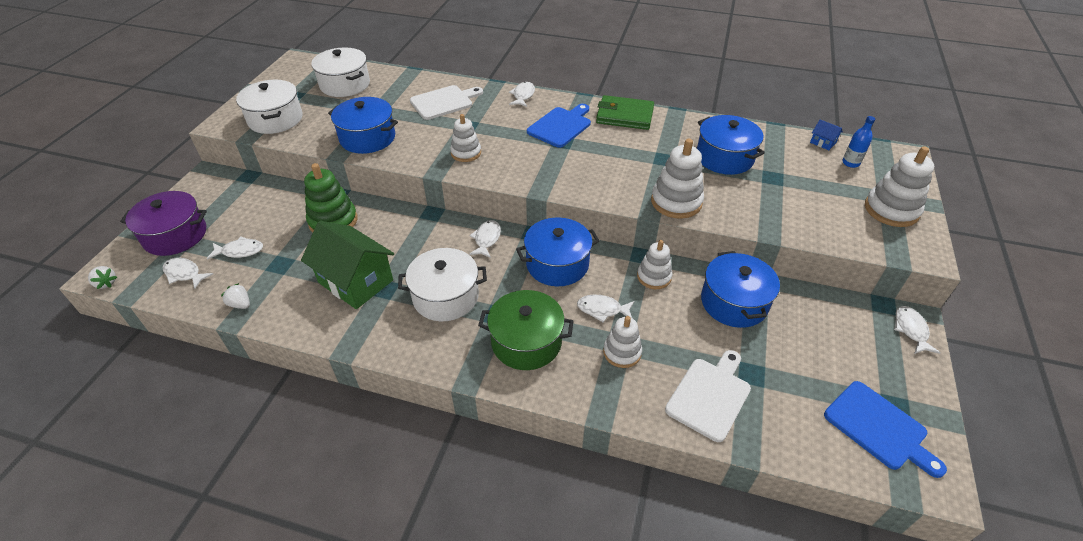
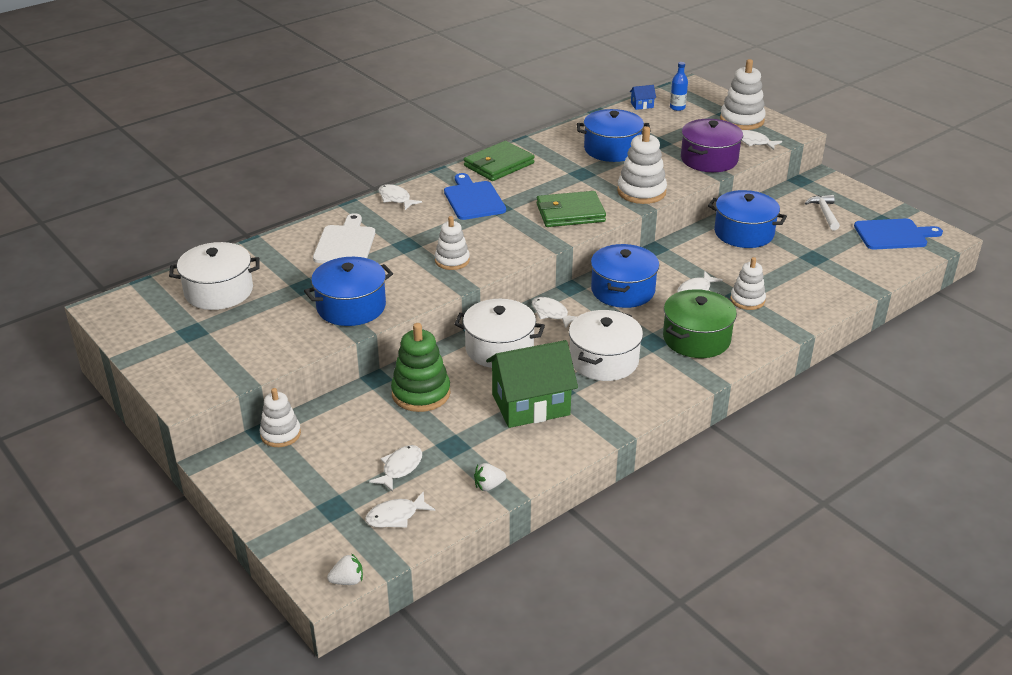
camera: 55 degrees left, 10 degrees down
purple pot [120,191,207,256] -> purple pot moved to [681,119,743,172]
white pot [236,80,303,134] -> white pot moved to [454,299,545,368]
white stacking toy [637,240,673,289] -> white stacking toy moved to [260,388,301,447]
white cutting board [665,350,751,442] -> none
white fish [894,306,941,354] -> white fish moved to [741,130,782,150]
none -> green wallet [537,191,606,227]
none -> white hammer [805,195,840,230]

